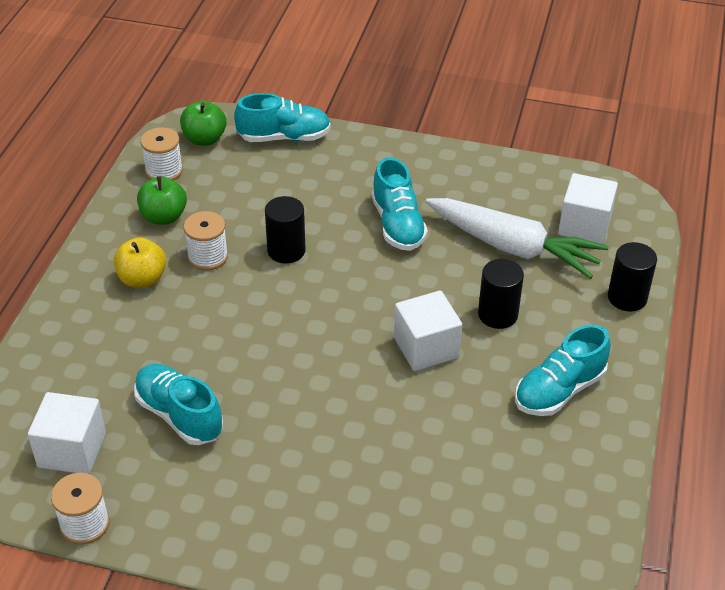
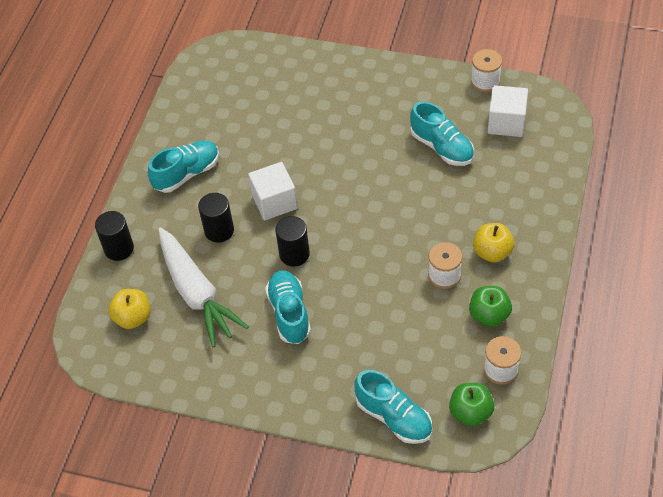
camera: 175 degrees left, 10 degrees up
turquoise shoe [234,93,331,142] -> turquoise shoe turned 135 degrees counterclockwise [354,370,432,444]
black cylinder [265,196,306,264] -> black cylinder moved to [275,216,310,267]
white carrot [425,198,609,279] -> white carrot turned 150 degrees counterclockwise [158,228,249,347]
white cube [558,173,618,244] -> yellow apple [108,289,150,329]

